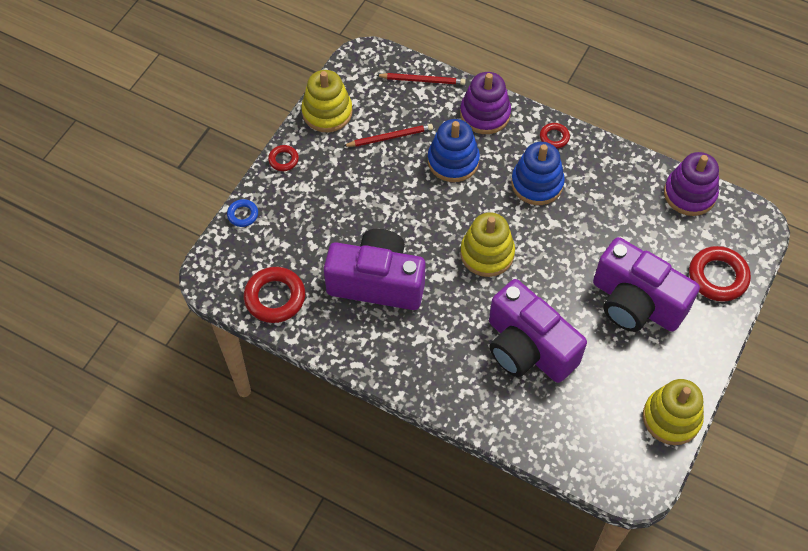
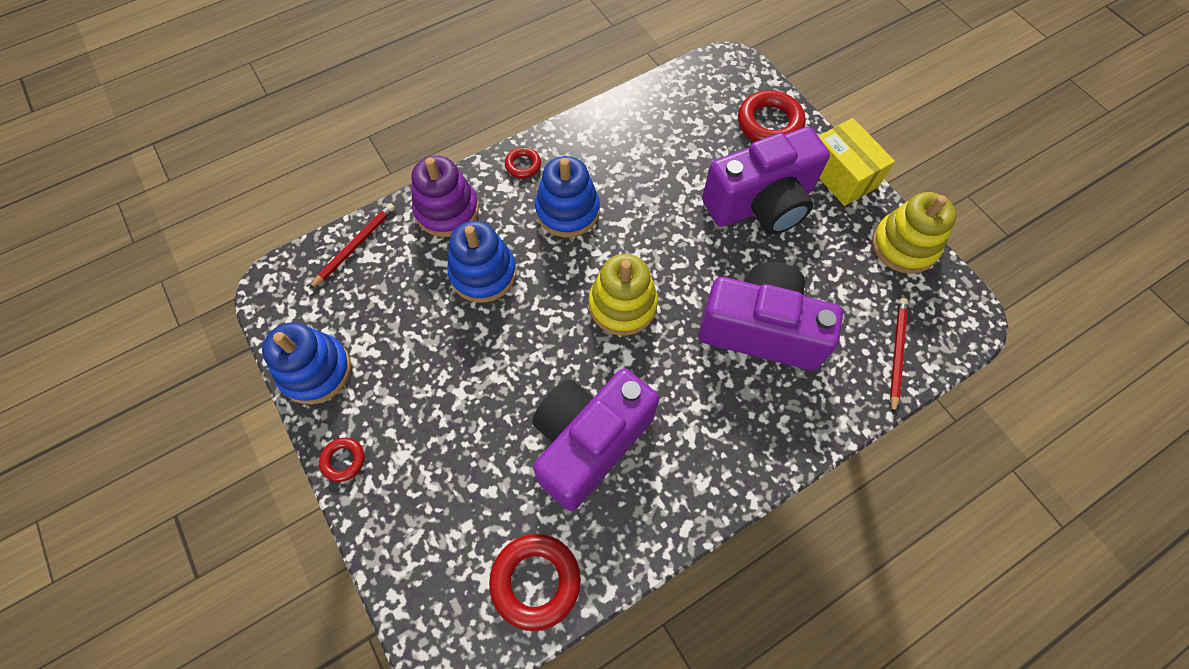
camera: 60 degrees left, 5 degrees up
blue ring [227,199,258,227] -> none
yellow stacking toy [301,70,353,132] -> blue stacking toy [262,322,351,404]
red pencil [344,124,433,147] -> red pencil moved to [890,298,908,415]
purple camera [489,279,587,383] -> purple camera turned 150 degrees counterclockwise [698,262,843,370]
purple stacking toy [664,152,719,216] -> none
none -> yellow box [818,118,895,206]

